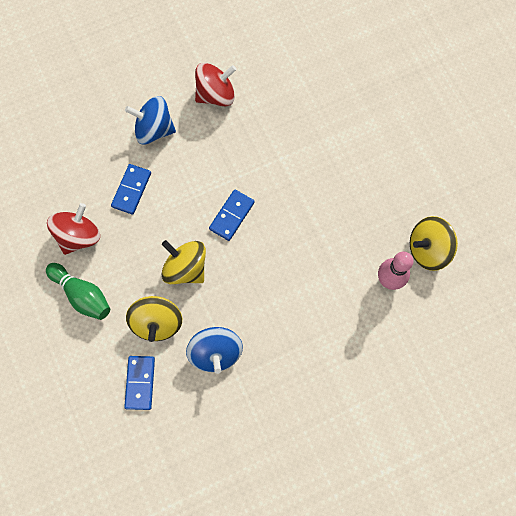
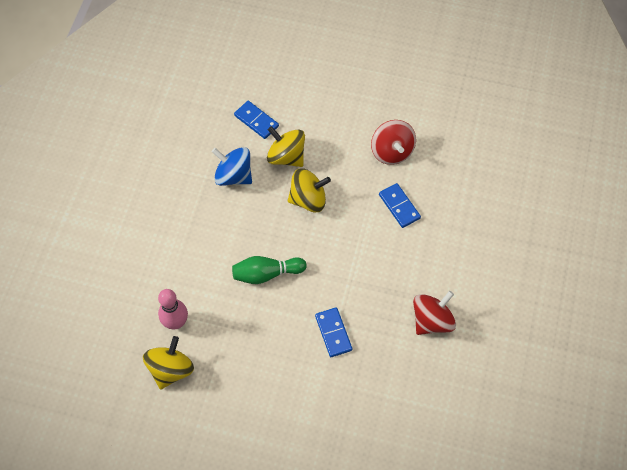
camera: 130 degrees right, 10 degrees down
green bowling pin [46,263,110,320] -> green bowling pin moved to [232,256,307,284]
blue spinning top [125,96,176,144] -> none
red spinning top [195,63,236,107] -> red spinning top turned 150 degrees counterclockwise [413,291,456,335]
blue domino [209,189,255,241] -> blue domino moved to [315,307,352,357]

